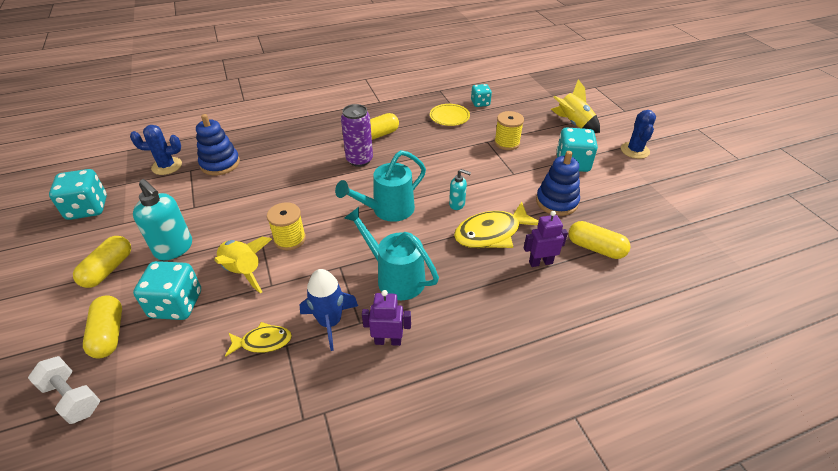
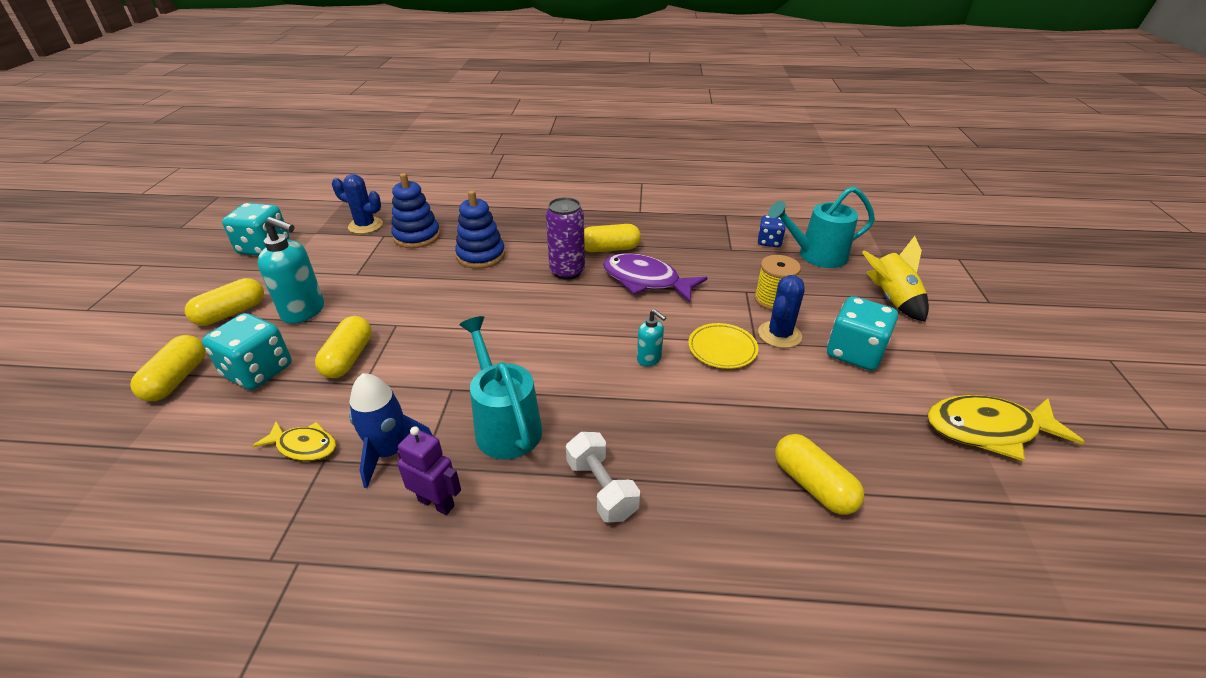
camera: 25 degrees right, 5 degrees down
white dumbbell [28,356,100,424] -> white dumbbell moved to [566,432,640,523]
turquoise soap dispenser [133,179,192,260] -> turquoise soap dispenser turned 45 degrees counterclockwise [257,217,324,324]
yellow rocket [214,237,272,293] -> yellow capsule [315,316,372,378]
yellow spool [267,202,306,250] -> none
turquoise watering can [335,150,426,222] -> turquoise watering can moved to [768,186,875,268]
yellow plate [430,104,470,126] -> yellow plate moved to [688,323,758,369]
yellow fish [454,202,539,248] -> yellow fish moved to [927,395,1084,461]
turquoise dice [471,84,492,107] -> blue dice [758,215,786,247]
purple robot [524,211,568,267] -> none
blue stacking toy [536,151,580,216] -> blue stacking toy moved to [455,190,505,269]
blue cactus [621,110,656,159] -> blue cactus moved to [758,275,804,348]
none -> purple fish [603,253,708,303]

